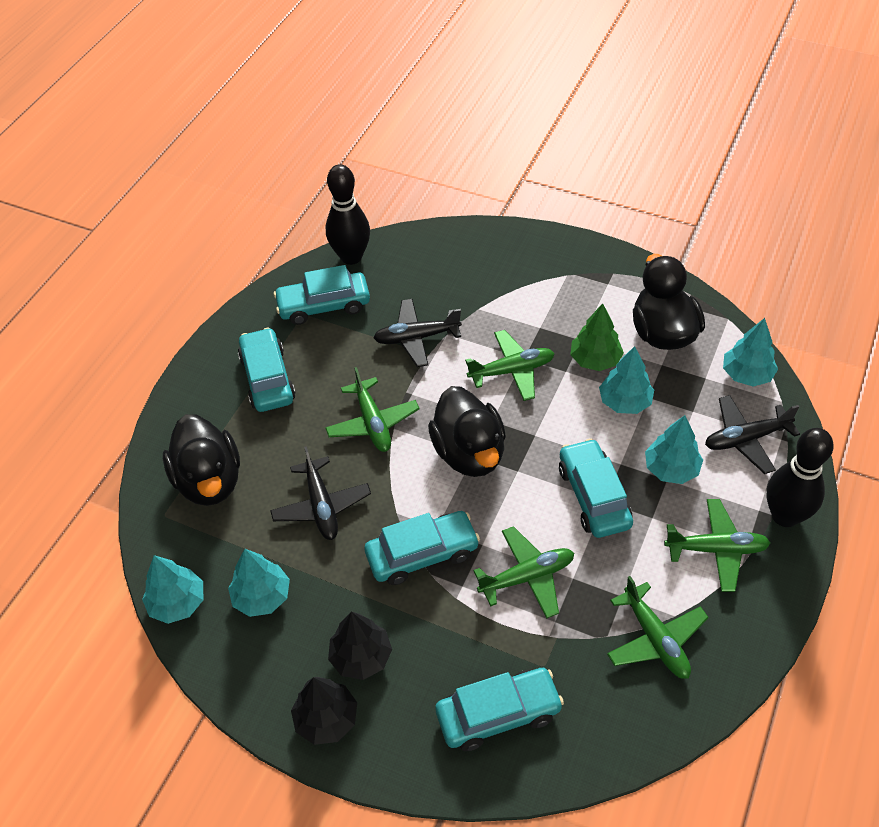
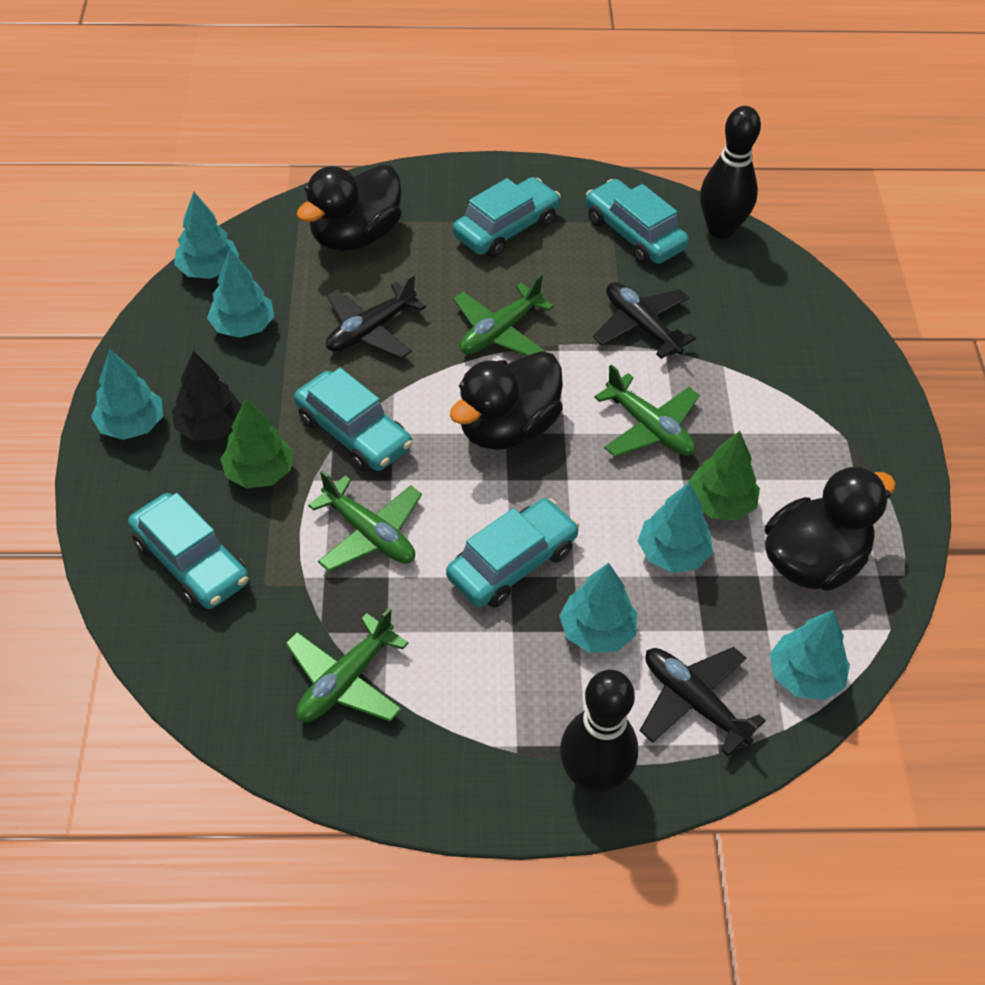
camera: 60 degrees right, 0 degrees up
black tree [291,677,357,745] -> turquoise tree [91,349,163,440]
green plane [664,499,770,592] -> none
none -> green tree [220,398,293,488]

